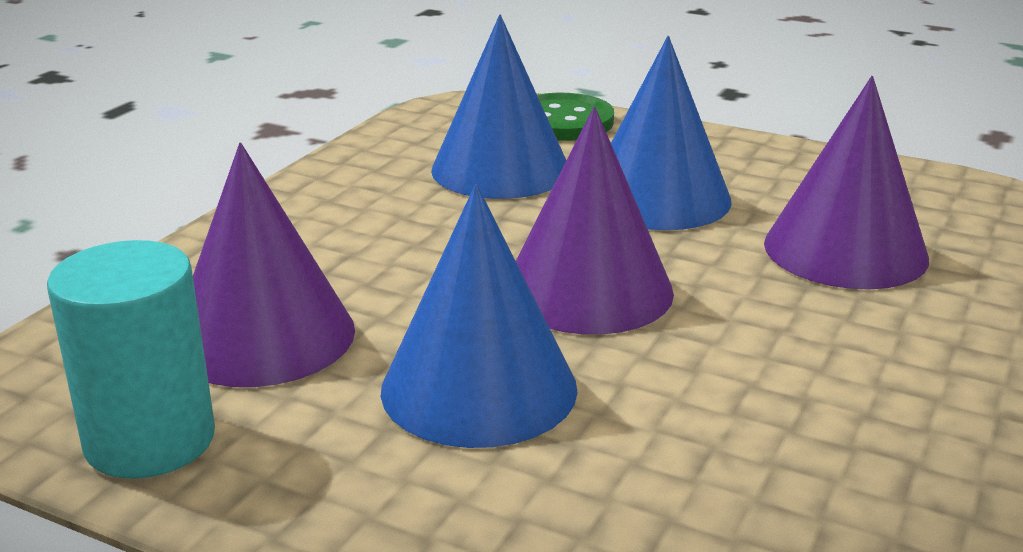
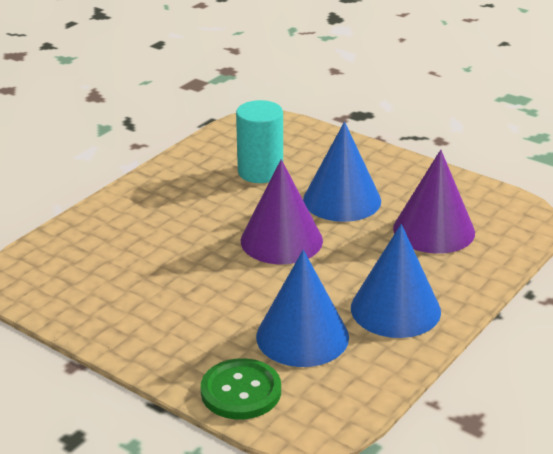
camera: 170 degrees left, 5 degrees up
turquoise cylinder [47,240,215,479] -> turquoise cylinder moved to [236,100,283,183]
blue cone [611,36,732,230] -> blue cone moved to [351,224,441,338]
purple cone [764,76,929,289] -> none

